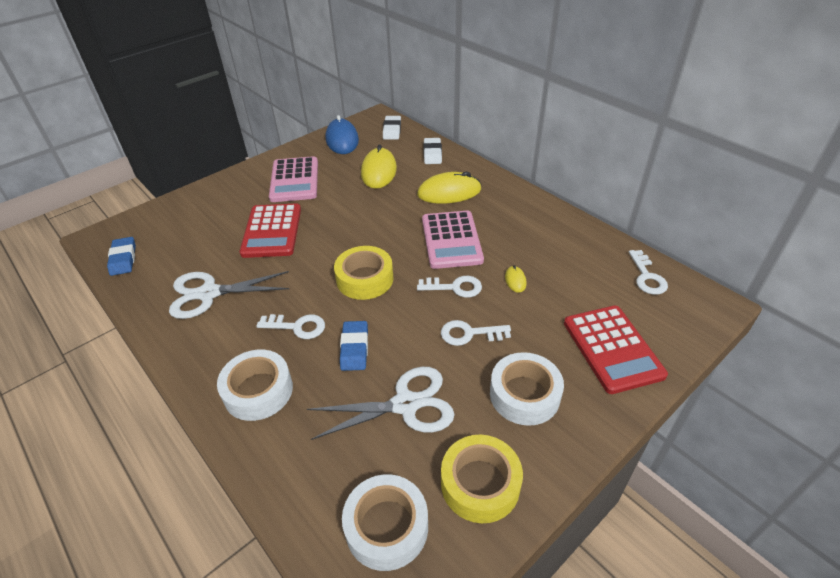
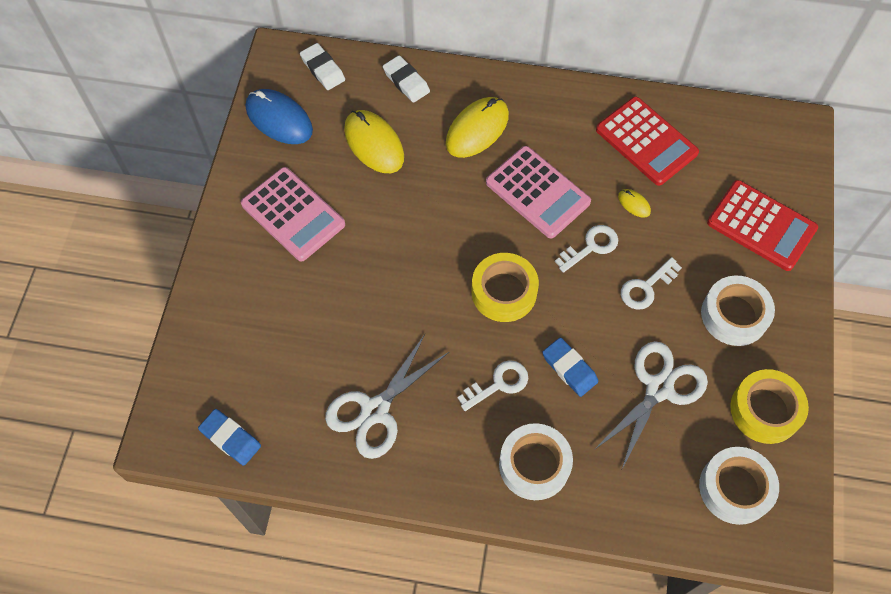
camera: 40 degrees left, 20 degrees up
red calculator [239,203,301,258] -> red calculator moved to [596,97,699,186]
white key [629,250,668,295] -> none

